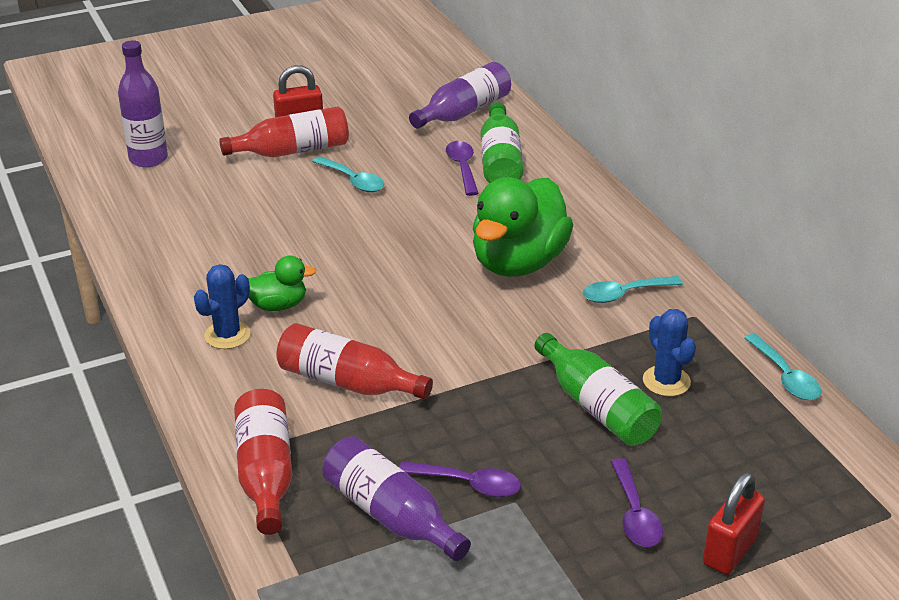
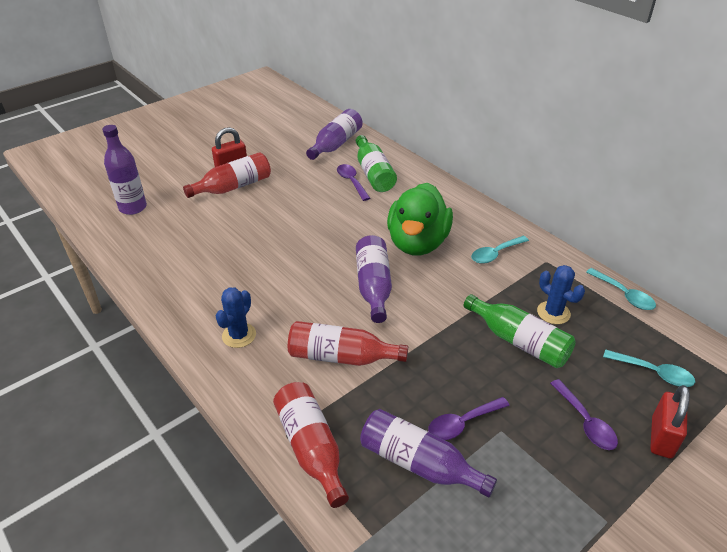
camera: 15 degrees left, 5 degrees up
green duck [248,256,317,311] -> none
turquoise spoon [312,156,384,192] -> turquoise spoon moved to [603,350,695,387]
purple spoon [399,461,521,497] -> purple spoon turned 150 degrees clockwise [428,397,510,440]
none -> purple bottle [356,235,392,323]

